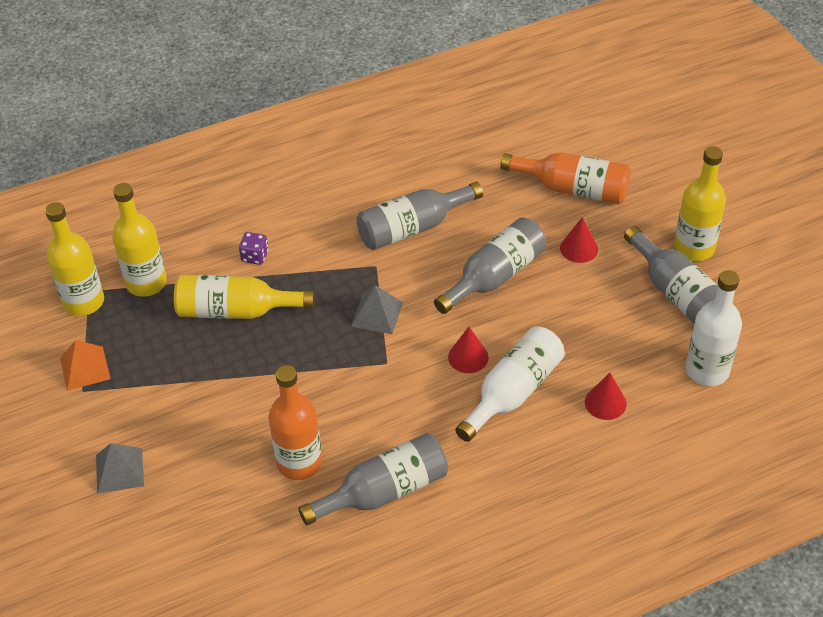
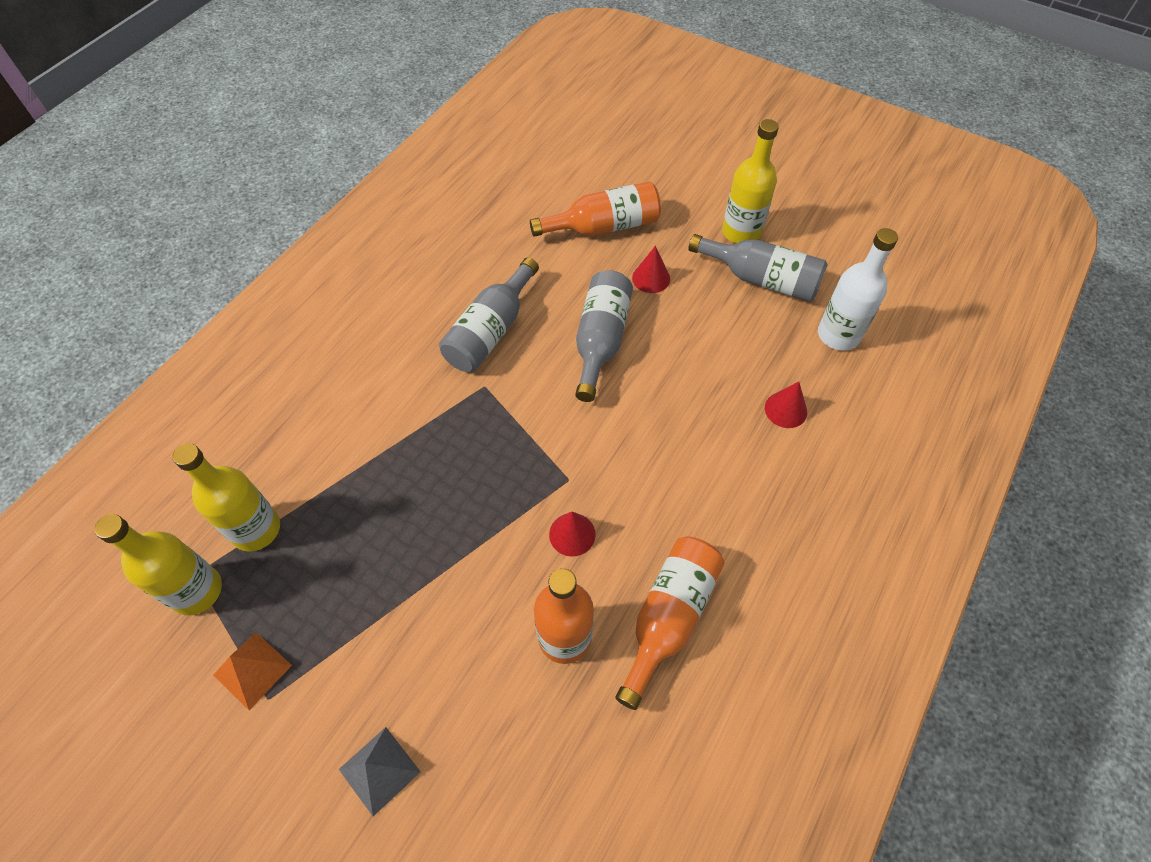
camera: 35 degrees left, 10 degrees up
yellow bottle [174,275,315,319] -> none
purple dice [239,232,269,265] -> none
grey bottle [298,433,448,526] -> orange bottle [615,536,725,710]
grey pyramid [351,285,403,334] -> none
red cone [448,327,489,373] -> red cone moved to [549,512,596,557]
white bottle [455,326,565,442] -> none

